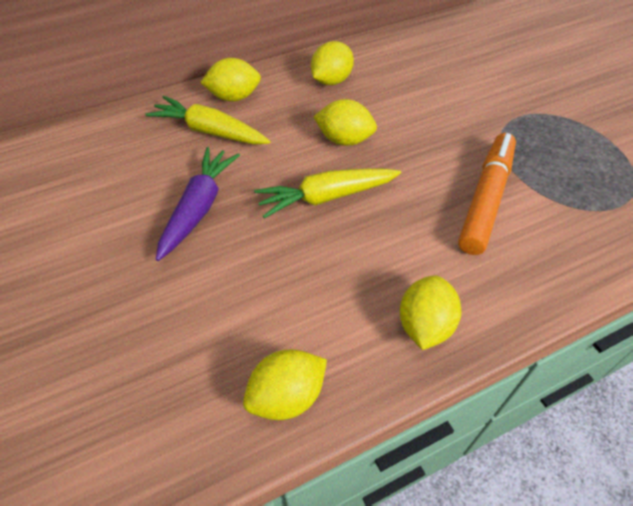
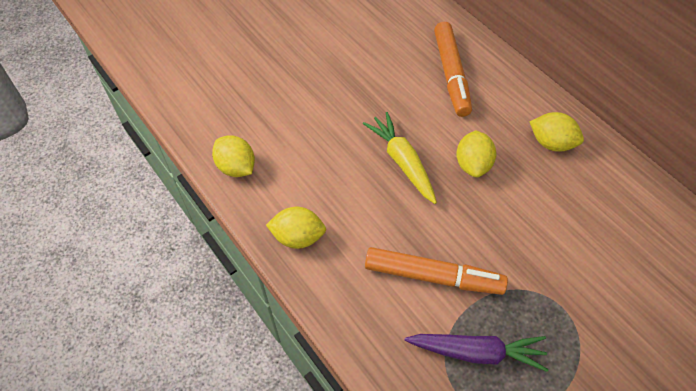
camera: 80 degrees right, 5 degrees up
yellow carrot [145,96,270,145] -> orange marker [434,22,472,117]
purple carrot [156,147,240,261] -> purple carrot moved to [405,334,548,372]
yellow lemon [200,58,261,102] -> none

